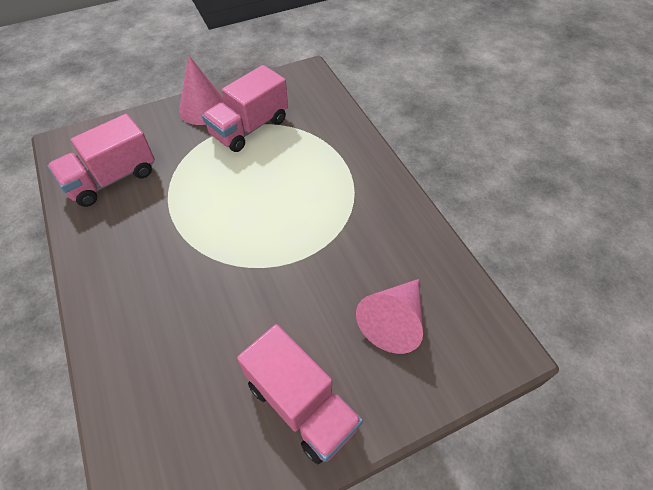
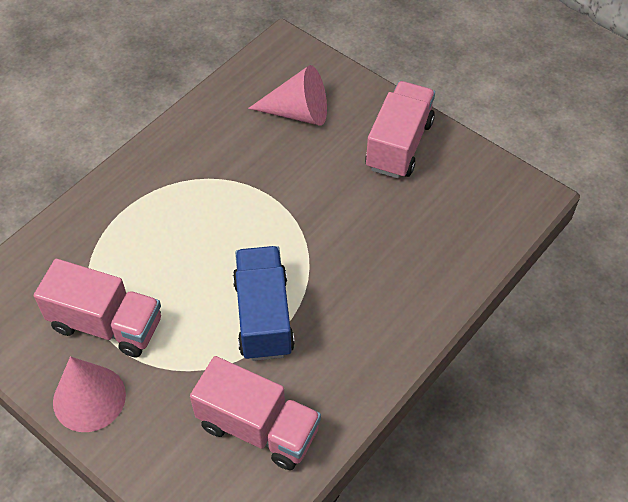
camera: 115 degrees left, 0 degrees up
none -> blue truck [233,246,295,361]

